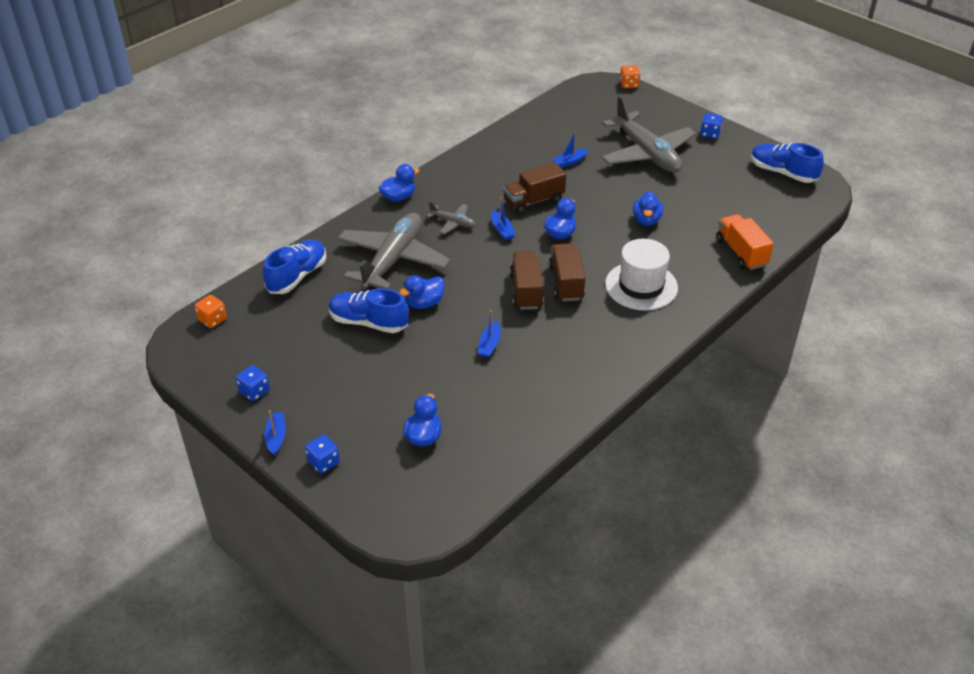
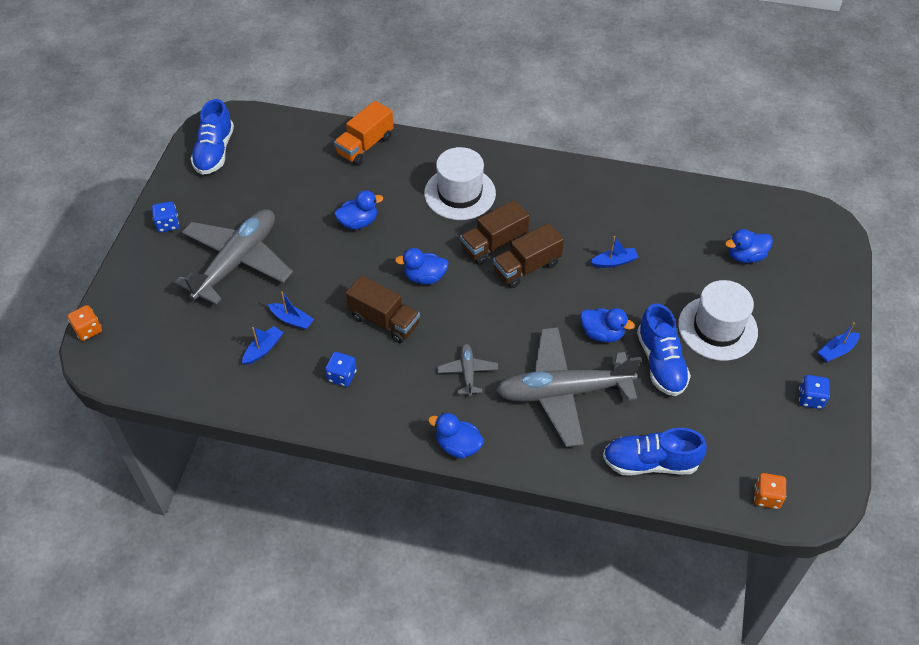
camera: 120 degrees left, 10 degrees up
blue dice [305,435,340,474] -> blue dice moved to [325,352,357,387]
blue boat [491,197,516,240] -> blue boat moved to [242,326,284,365]
none -> white hat [678,280,758,361]

